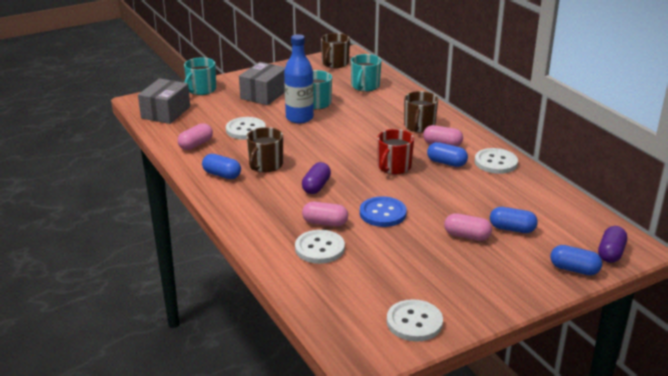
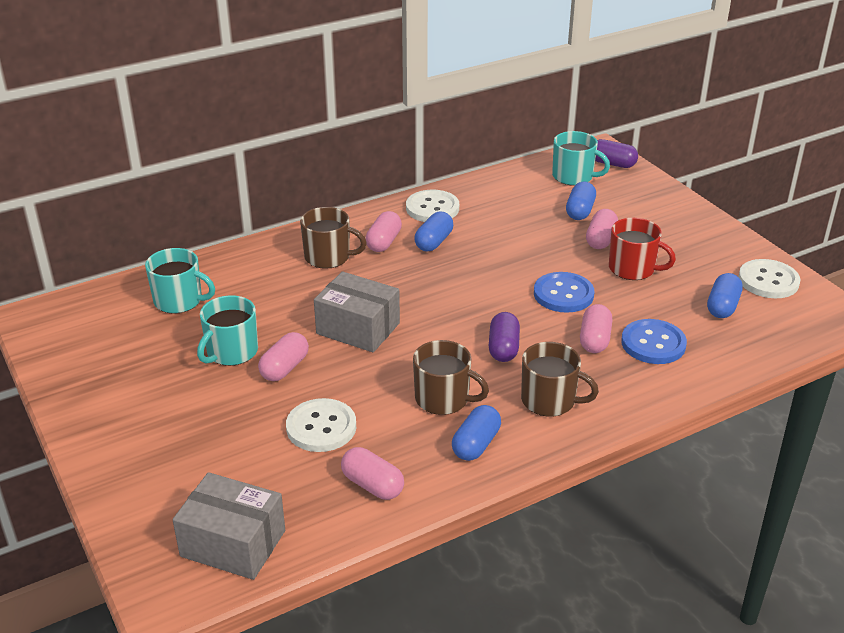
camera: 90 degrees left, 5 degrees up
turquoise mug [184,57,216,95] -> turquoise mug moved to [552,131,610,186]
grey box [239,62,285,105] -> grey box moved to [314,272,400,352]
blue bottle [284,34,314,123] -> pink capsule [258,332,309,381]
white button [295,230,345,264] -> blue button [621,319,687,364]
purple capsule [302,162,331,194] -> purple capsule turned 75 degrees clockwise [489,312,520,362]
brown mug [321,33,350,68] -> brown mug moved to [521,342,599,417]
red mug [377,129,414,174] -> red mug moved to [609,218,676,280]
blue capsule [550,245,602,275] -> blue capsule moved to [707,273,743,318]

